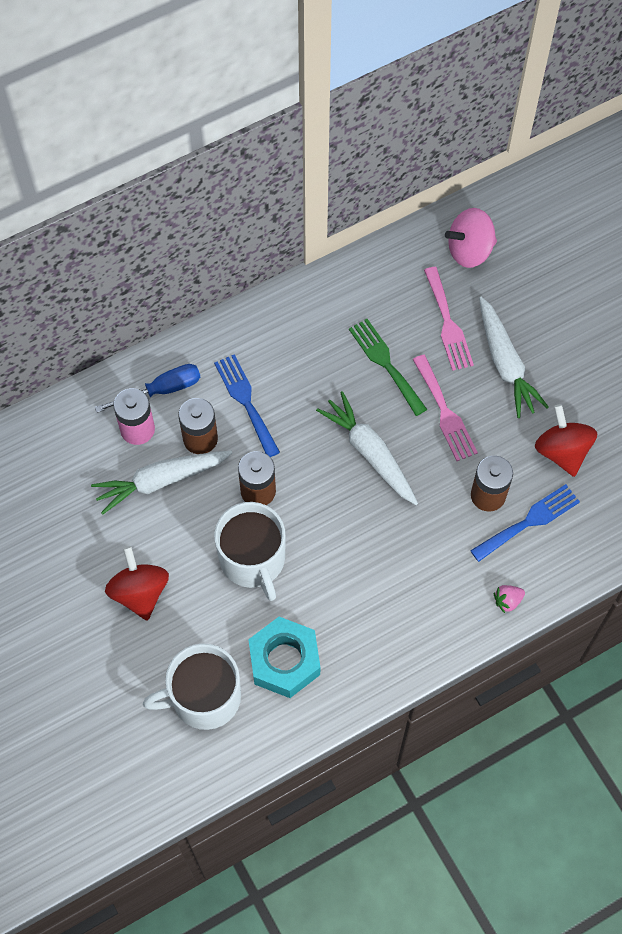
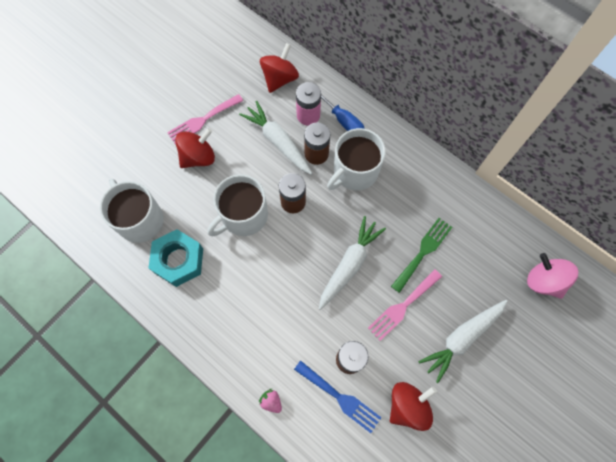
camera: 70 degrees right, 5 degrees up
blue fork [214,354,280,457] -> white mug [327,128,386,190]
pink fork [424,267,474,371] -> pink fork moved to [167,94,243,145]
none -> red spinning top [260,43,299,93]

